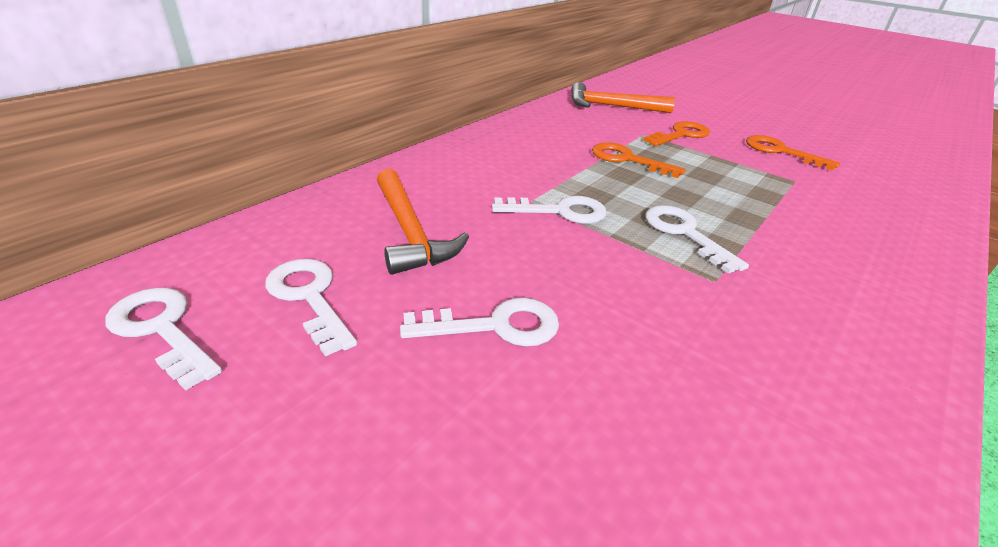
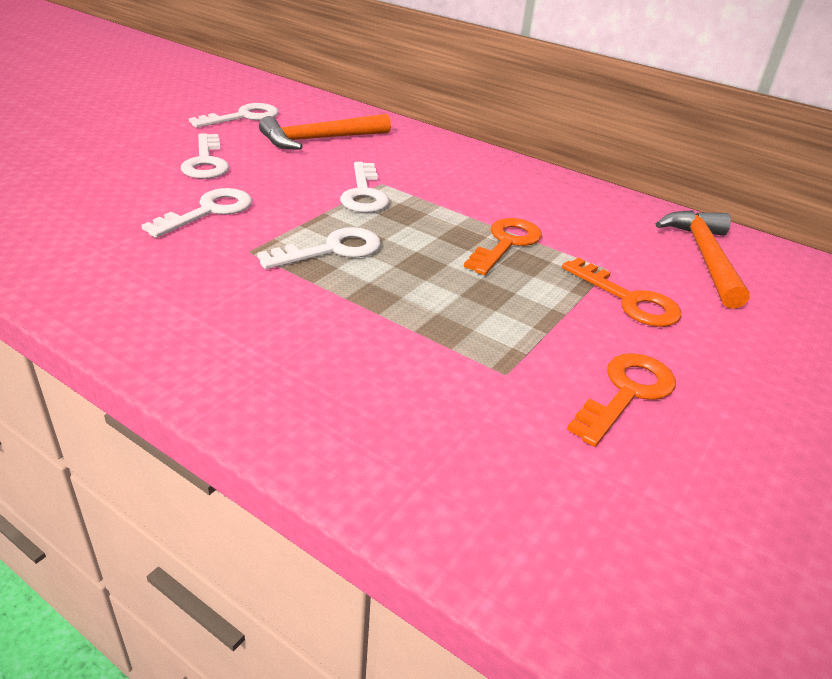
camera: 85 degrees right, 0 degrees up
white key [105,288,222,391] -> white key moved to [141,188,252,238]

